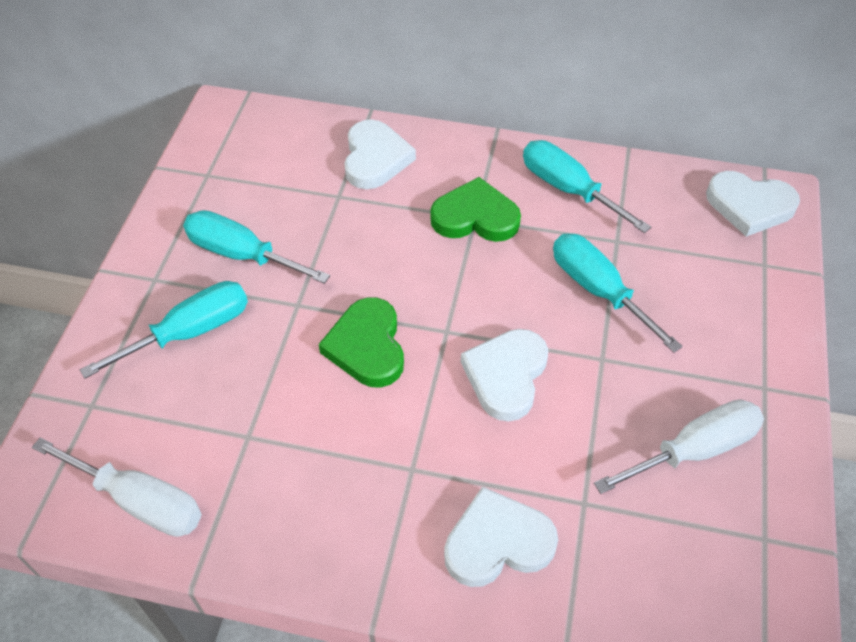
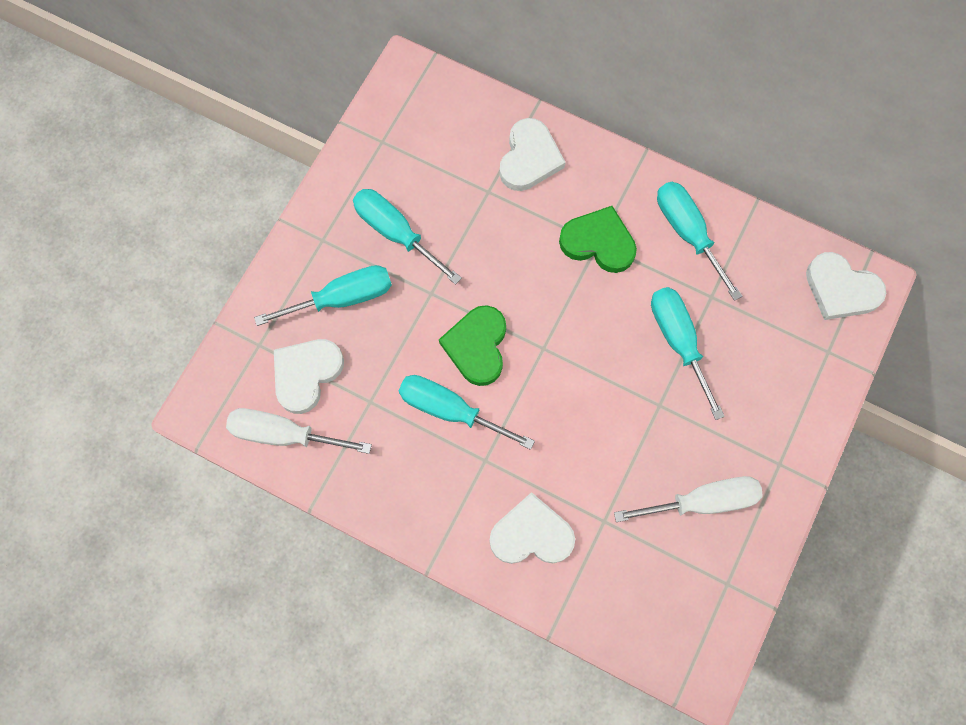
camera: 15 degrees right, 20 degrees up
white screwdriver [32,437,202,537] -> white screwdriver turned 150 degrees clockwise [226,408,372,454]
white heart [461,329,548,421] -> white heart moved to [274,339,344,414]
none -> turquoise screwdriver [399,375,535,450]

